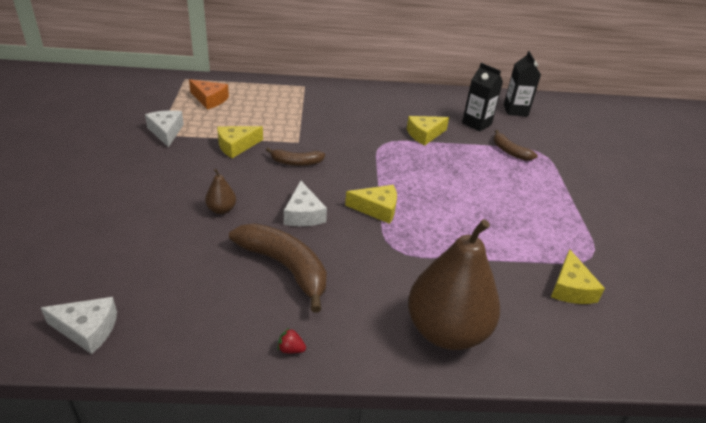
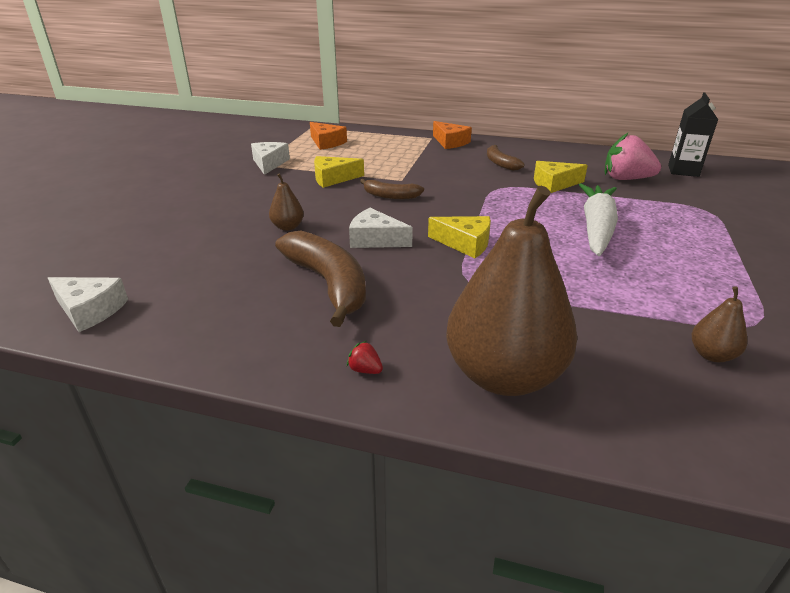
camera: 20 degrees right, 5 degrees down
red strawberry [278,327,306,353] -> red strawberry moved to [347,341,383,374]
white cheese [284,181,327,226] -> white cheese turned 105 degrees clockwise [349,208,413,248]
black carton [462,63,503,132] -> pink strawberry [605,132,661,180]
brown banana [494,130,538,161] -> brown banana moved to [487,145,524,171]
yellow cheese [551,249,605,304] -> brown pear [692,286,747,362]
none -> orange cheese [433,121,472,149]
none -> white carrot [579,184,618,256]

